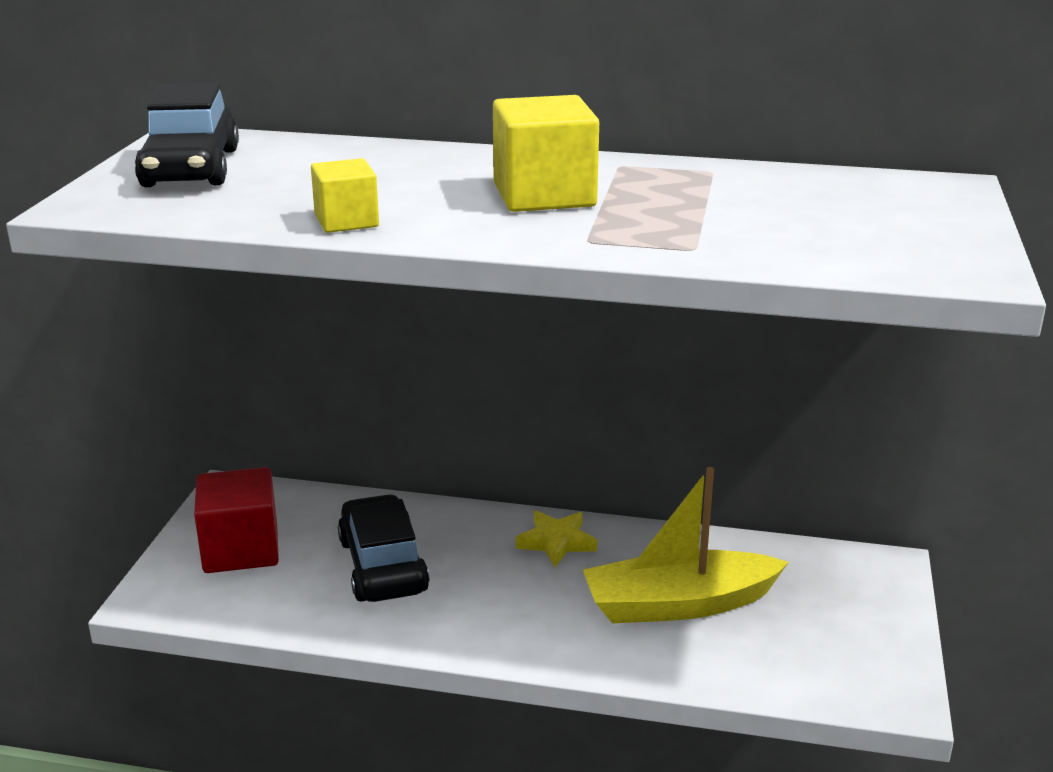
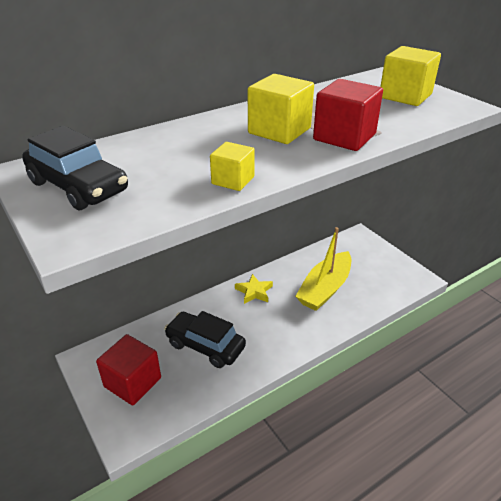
camera: 45 degrees left, 10 degrees up
none -> red cube [313,79,383,151]
none -> yellow cube [380,46,441,106]

